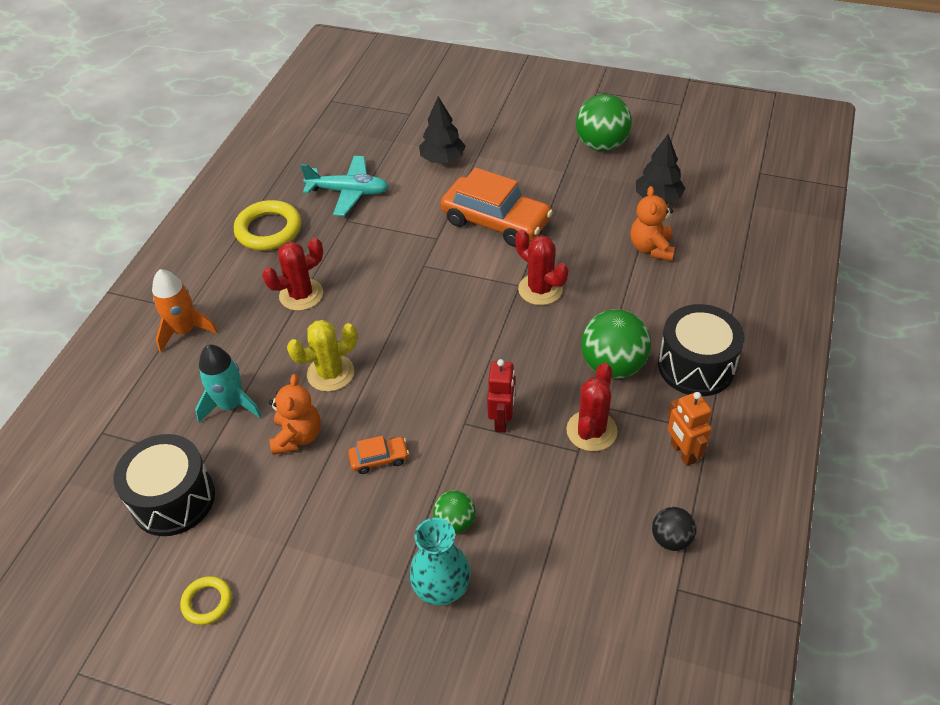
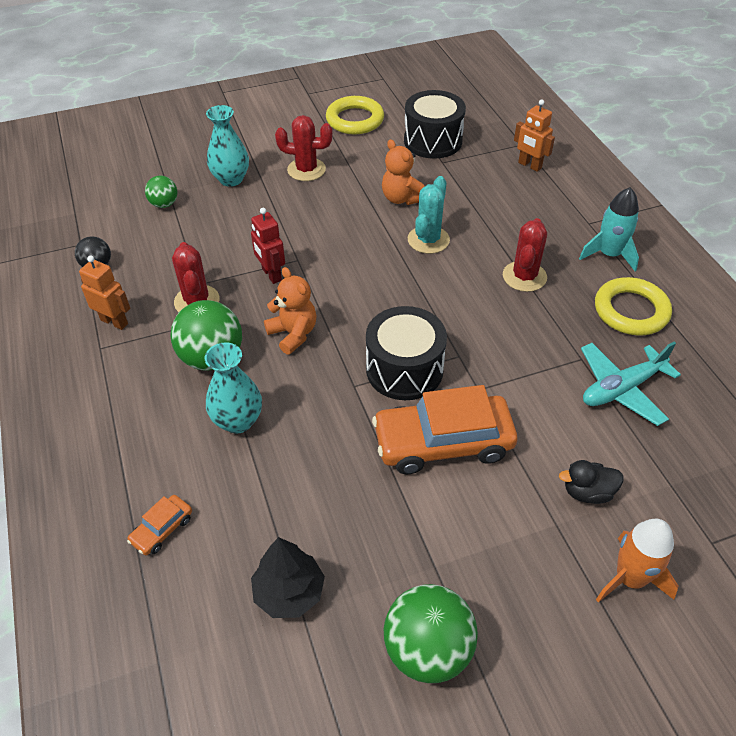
camera: 140 degrees right, 0 degrees up
orange rocket [152,269,218,352] -> orange rocket moved to [596,519,679,603]
yellow ring [180,576,232,625] -> yellow ring [326,96,384,134], size x1.82
turquoise rocket [195,345,262,423] -> turquoise rocket moved to [579,187,639,271]
yellow cactus [287,320,358,392] -> turquoise cactus [408,176,450,254]
orange car [348,436,409,474] -> orange car moved to [127,495,192,556]
black tree [419,96,466,163] -> black duck [559,460,624,504]
green ball [433,490,476,533] -> green ball moved to [145,176,177,208]
red cactus [515,230,568,305] -> red cactus moved to [275,115,333,181]
orange teddy bear [631,186,675,261] -> orange teddy bear moved to [264,267,317,355]
black drum [658,304,744,396] -> black drum moved to [366,306,447,400]
none -> turquoise vase [205,342,262,434]
none -> orange robot [514,99,555,172]

